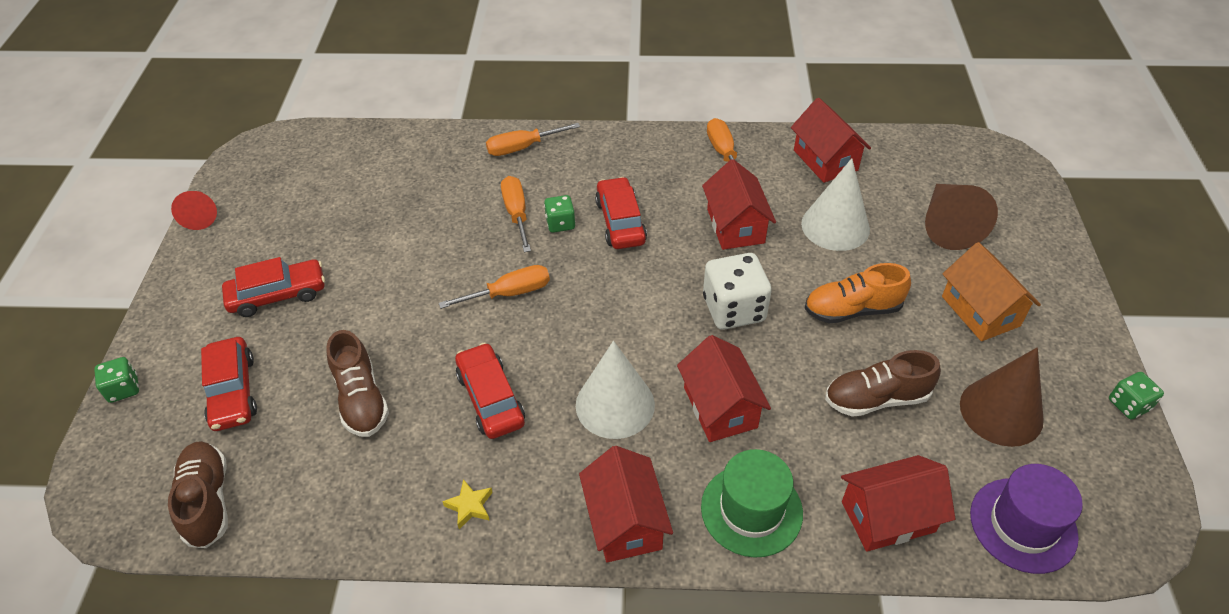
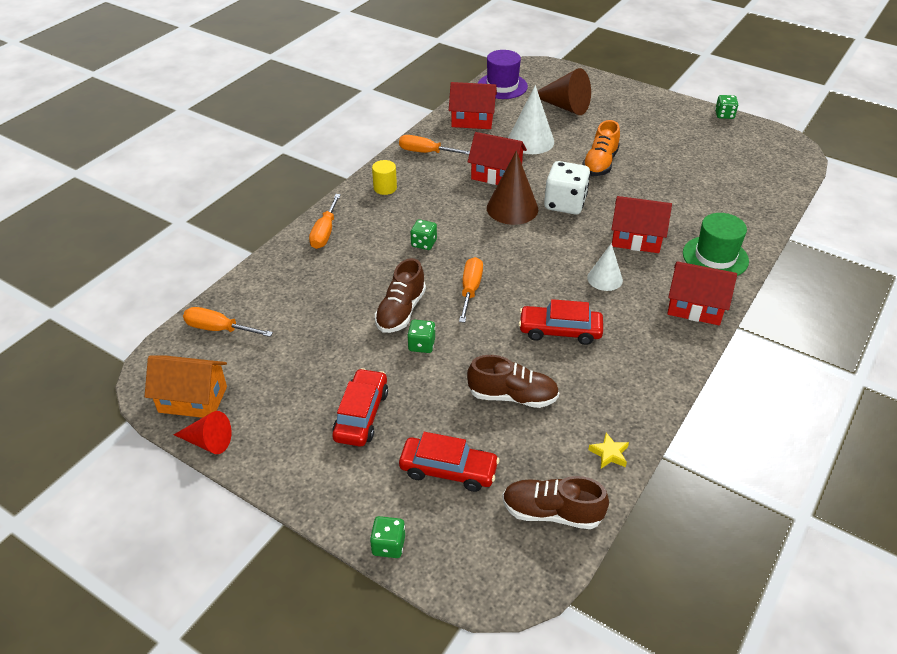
camera: 60 degrees left, 5 degrees down
yellow star [442,479,493,529] -> yellow star moved to [588,432,629,468]
orange screwdriver [501,176,531,252] -> orange screwdriver moved to [183,307,273,337]
white cone [576,341,655,439] -> white cone [587,243,623,291], size x0.62
red car [595,177,647,249] -> none
brown shoe [825,350,941,417] -> brown shoe moved to [375,258,426,333]
red house [841,455,955,552] -> none
orange house [942,242,1041,341] -> orange house moved to [145,355,227,418]
brown cone [960,347,1044,447] -> brown cone moved to [487,150,538,225]
purple hat [970,464,1083,574] -> purple hat moved to [478,50,528,99]
none -> yellow cylinder [372,160,397,195]
none -> green dice [407,320,435,353]

